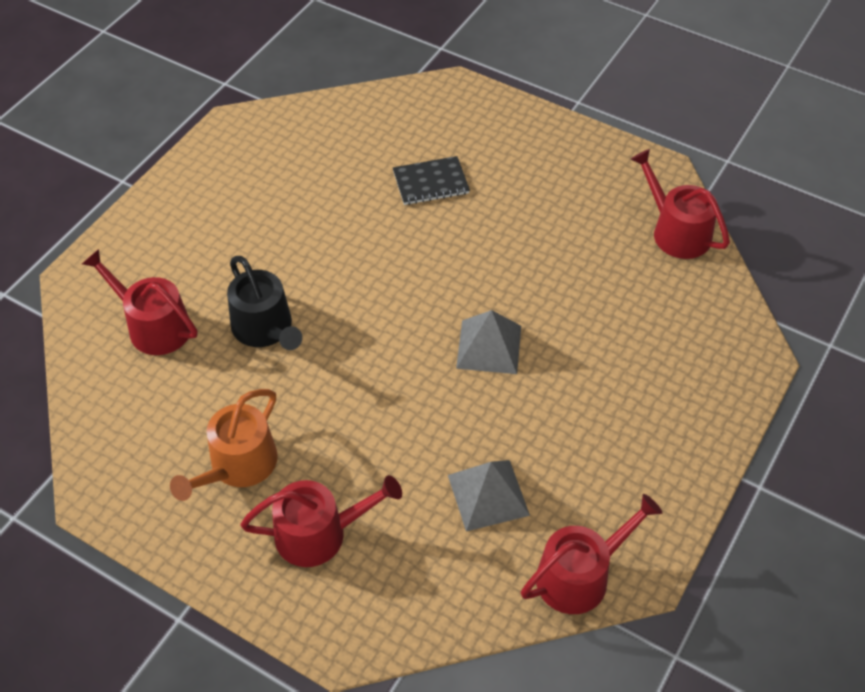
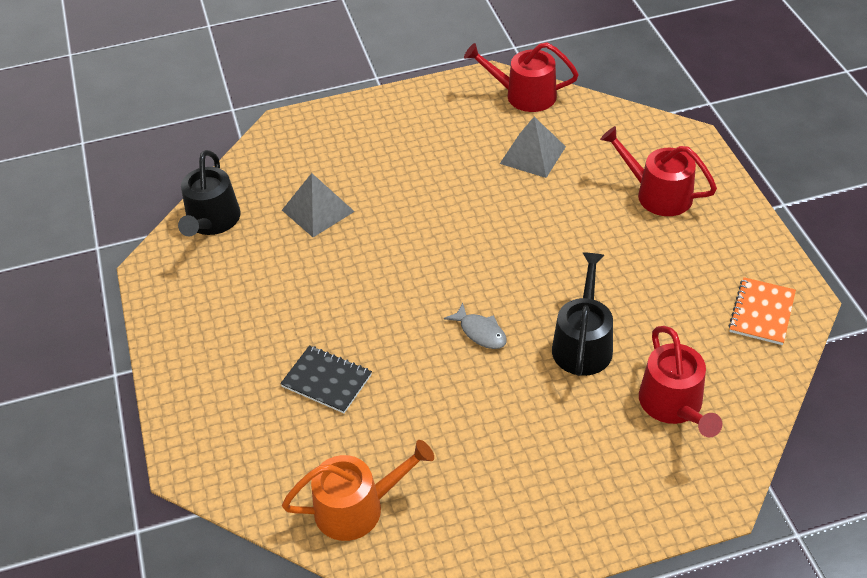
camera: 135 degrees left, 5 degrees down
orange watering can [170,389,278,501] -> orange watering can moved to [282,440,434,541]
grey pyramid [456,310,521,374] -> grey pyramid moved to [282,173,355,237]
red watering can [631,149,730,259] -> black watering can [178,150,241,236]
none -> grey fish [444,303,507,349]
none -> orange notebook [728,277,796,345]

